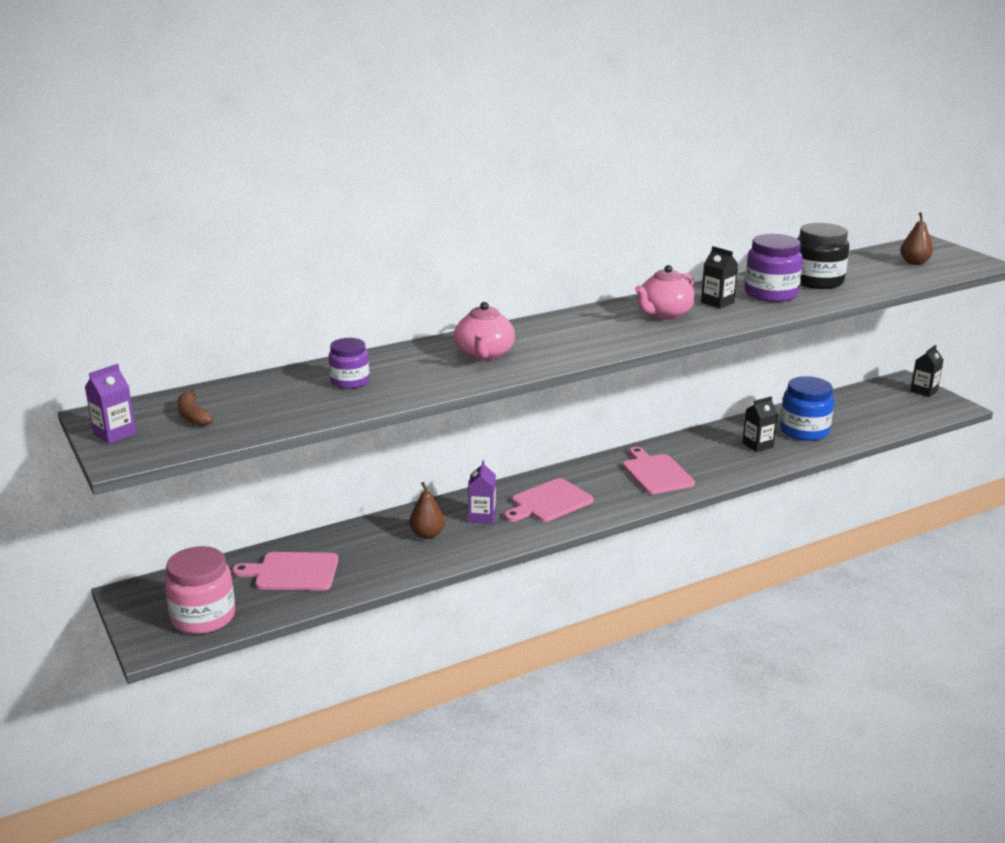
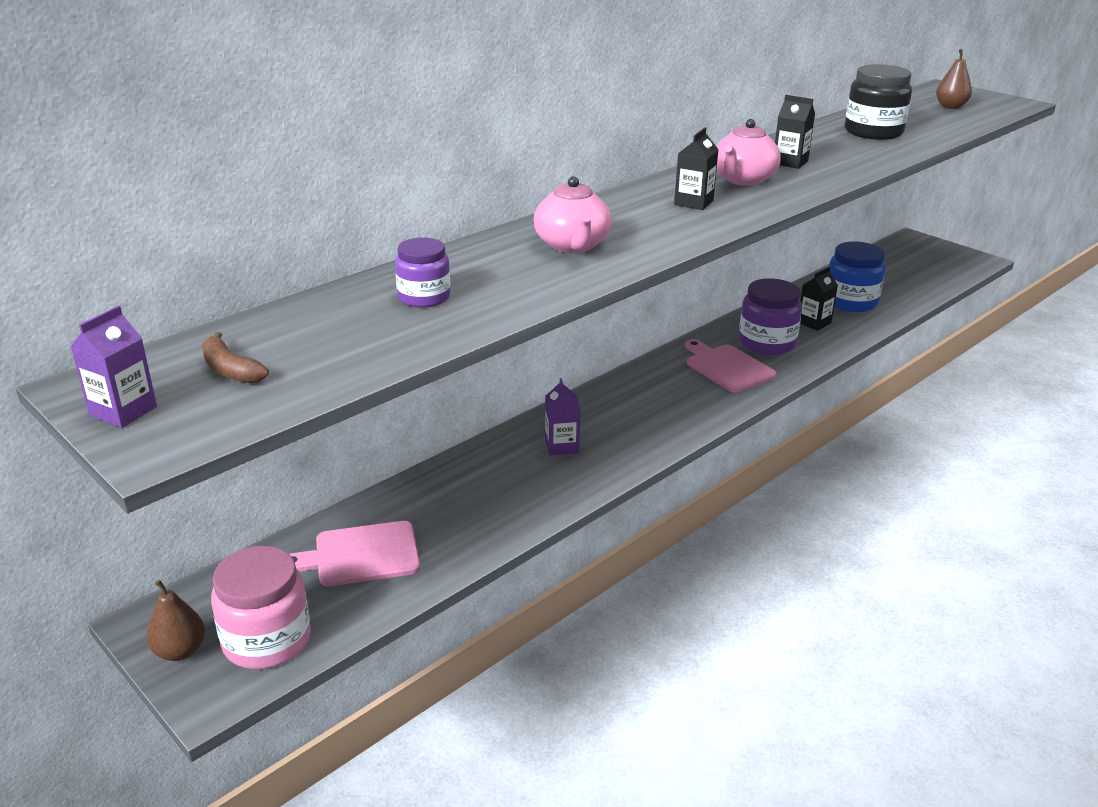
camera: 15 degrees left, 5 degrees up
brown pear [409,482,445,539] -> brown pear moved to [146,580,205,661]
pink cutting board [504,478,594,522] -> none
purple jar [745,234,803,302] -> purple jar moved to [739,278,802,355]
black carton [910,345,944,397] -> black carton moved to [674,127,719,210]

